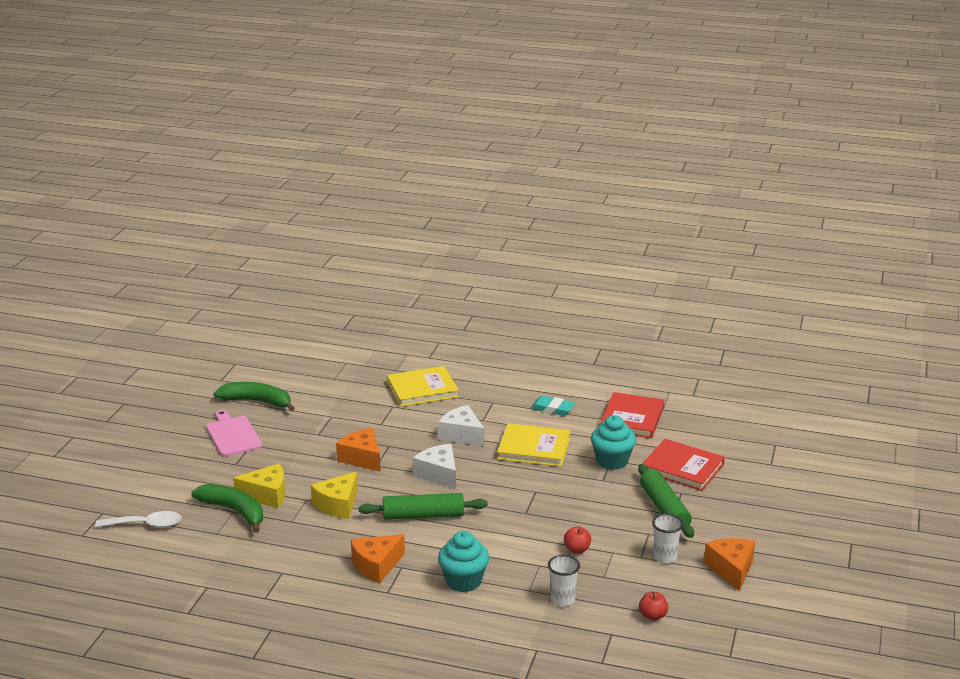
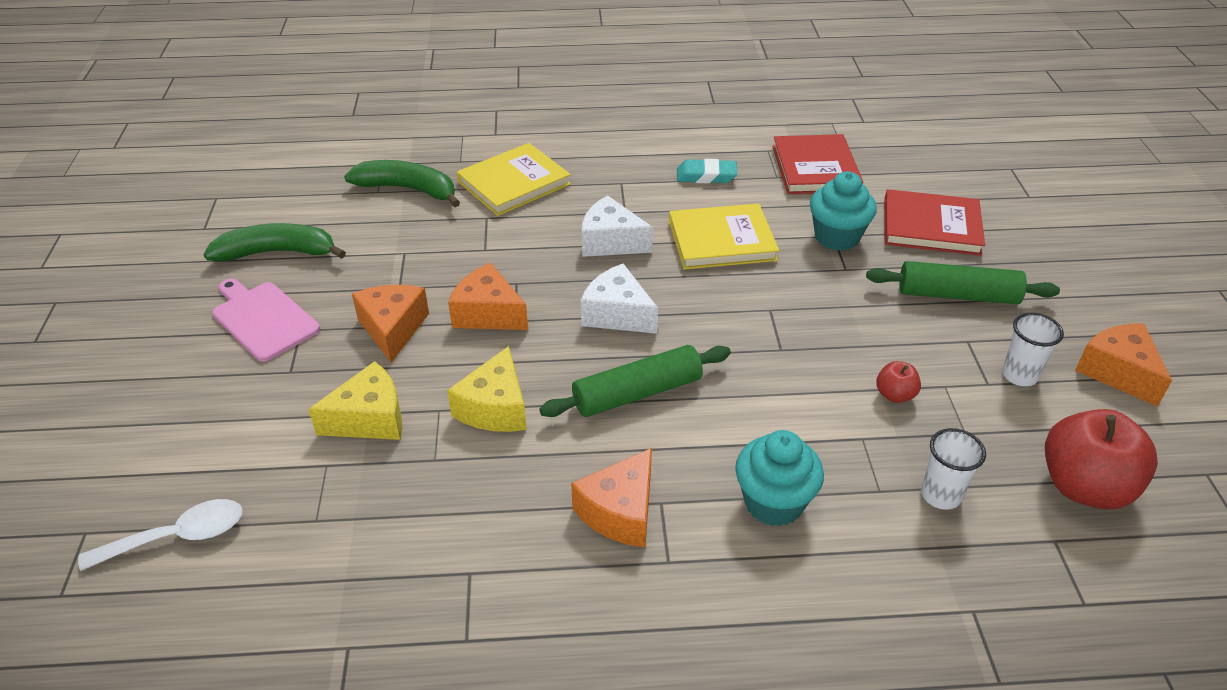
camera: 20 degrees left, 15 degrees up
green banana [192,484,263,533] -> green banana moved to [344,160,460,207]
green rolling pin [638,464,694,538] -> green rolling pin turned 45 degrees counterclockwise [866,261,1060,305]
red apple [639,592,668,621] -> red apple [1045,409,1158,509], size x2.14
none -> orange cheese [352,285,429,362]

